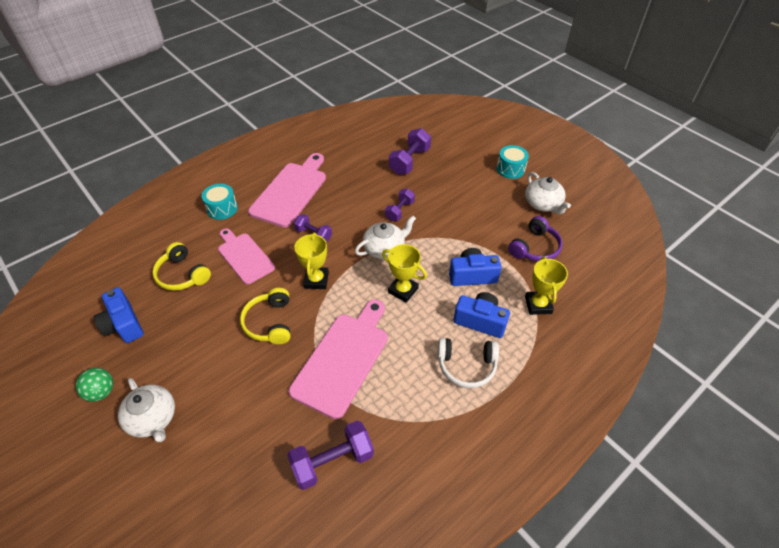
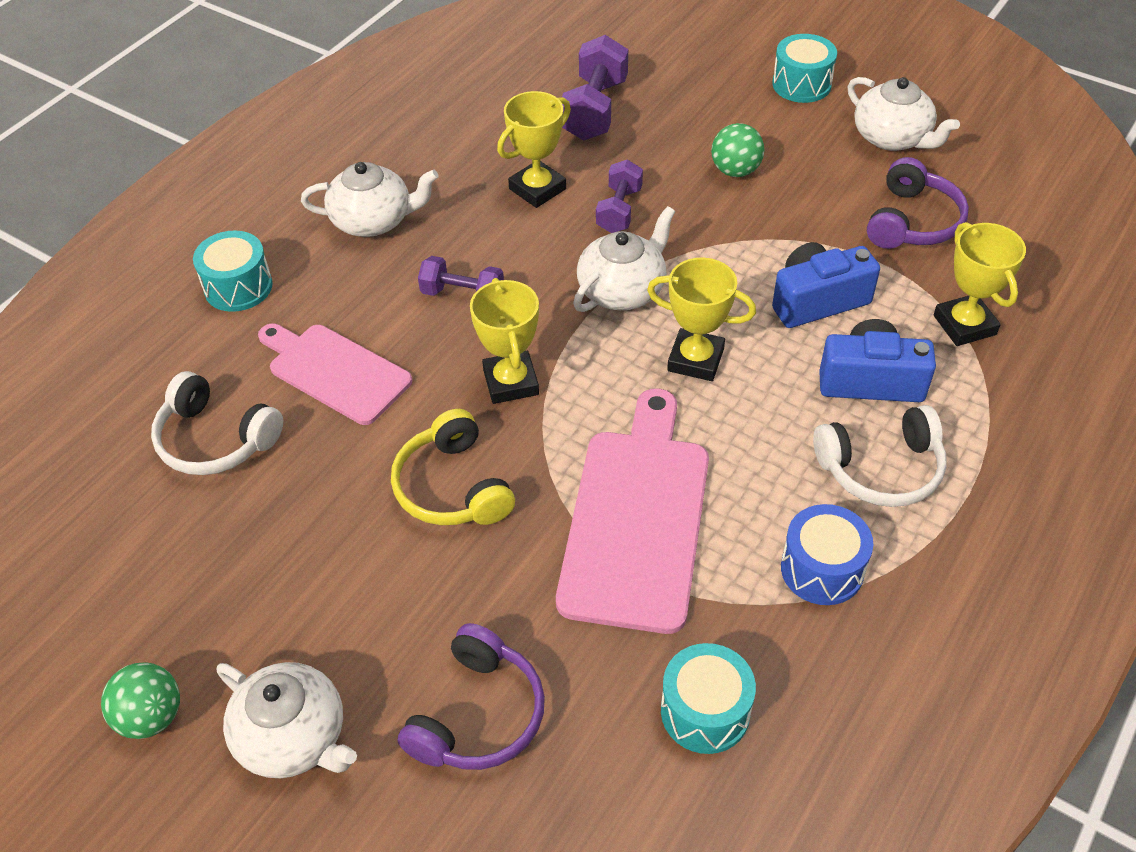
camera: 15 degrees left, 0 degrees up
blue camera [93,287,144,343] -> none
yellow headphones [152,242,211,291] -> white headphones [151,371,283,475]
pink cutting board [248,153,326,228] -> white teapot [301,162,439,237]
purple dumbbell [287,421,374,490] -> turquoise drum [661,643,756,754]
none -> purple headphones [398,623,545,770]
none -> yellow trophy [497,91,571,208]
none -> green ball [711,123,764,177]
none -> blue drum [781,504,873,605]

